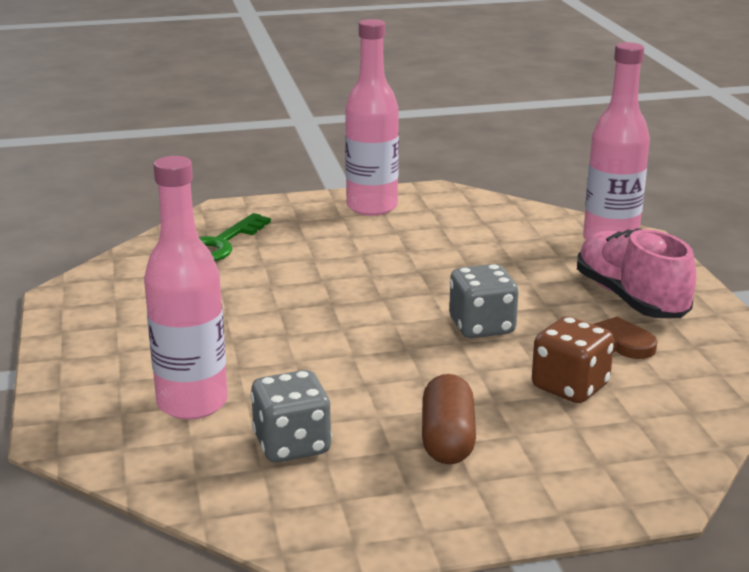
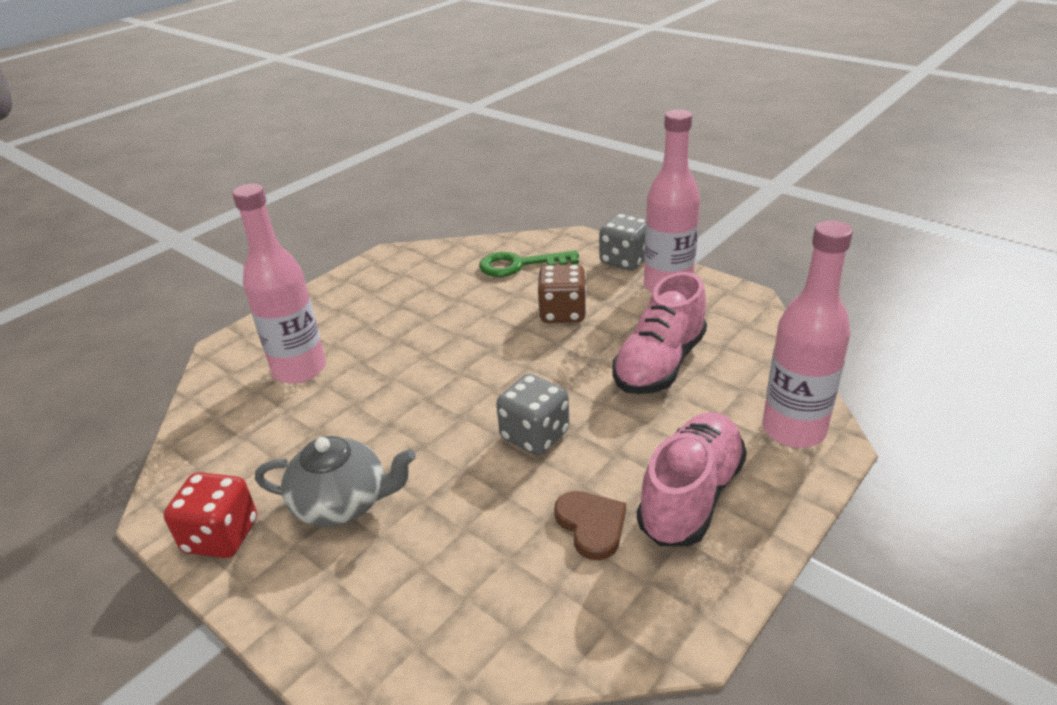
camera: 55 degrees right, 10 degrees up
grey dice [250,370,332,463] -> grey dice moved to [599,214,646,271]
brown capsule [422,374,476,464] -> grey teapot [255,436,416,527]
brown dice [532,316,614,403] -> brown dice moved to [538,264,587,323]
none -> red dice [164,472,257,558]
none -> pink shoe [613,272,707,394]

